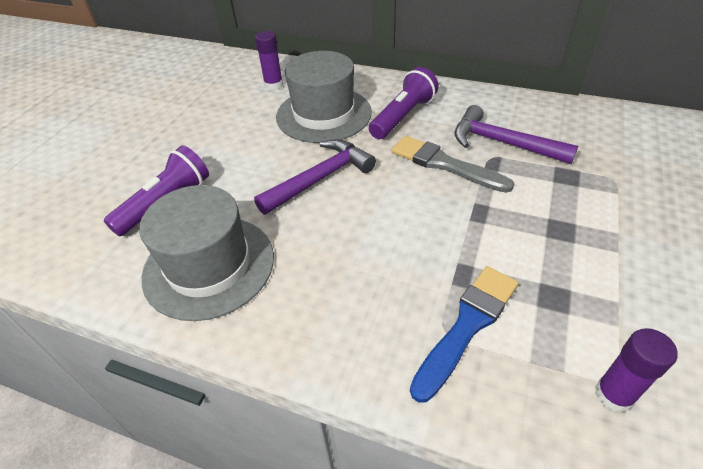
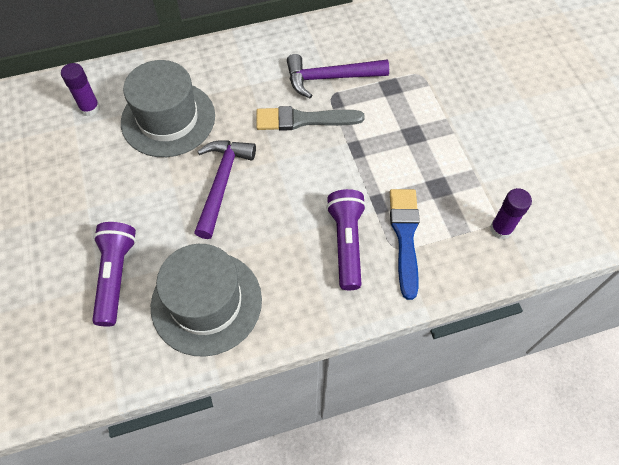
camera: 40 degrees left, 15 degrees up
purple flashlight [369,67,439,139] -> purple flashlight moved to [326,189,366,290]

